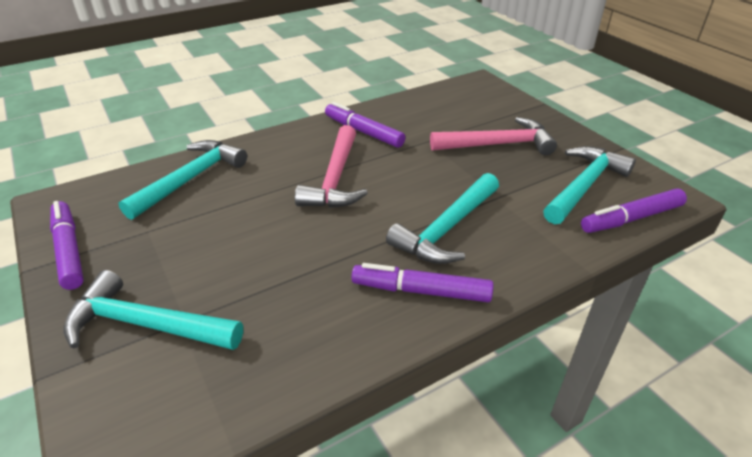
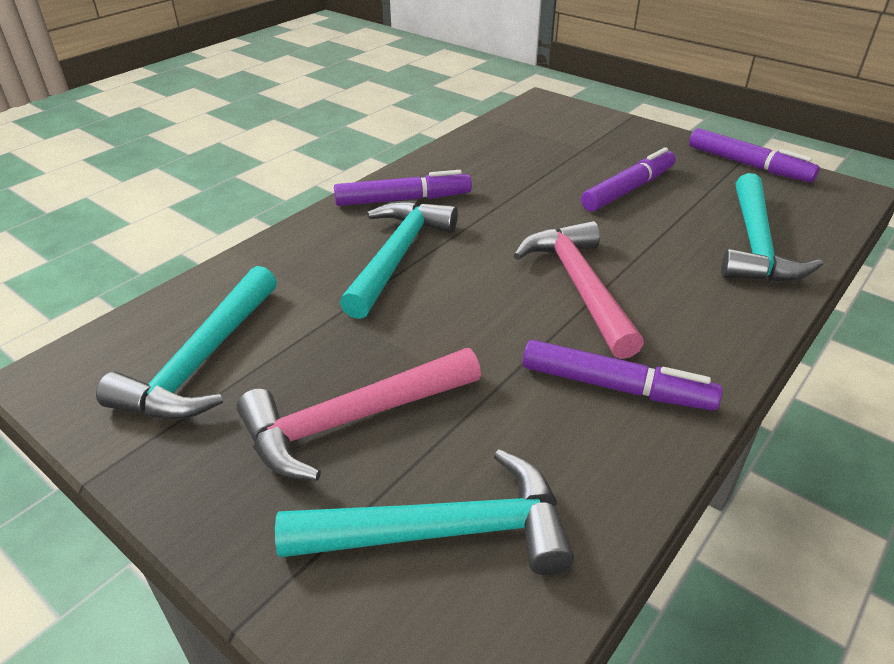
camera: 160 degrees right, 0 degrees up
turquoise hammer [63,270,243,350] -> turquoise hammer moved to [275,449,574,575]
purple marker [581,189,687,233] -> purple marker moved to [581,147,676,212]

